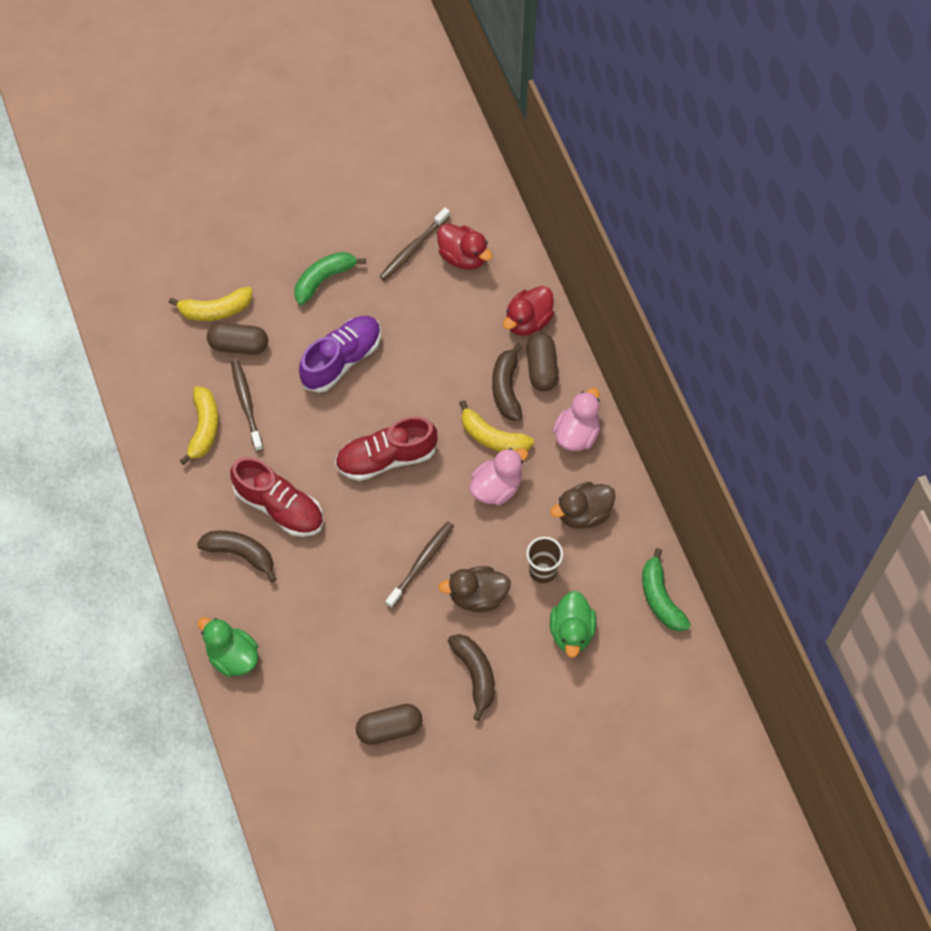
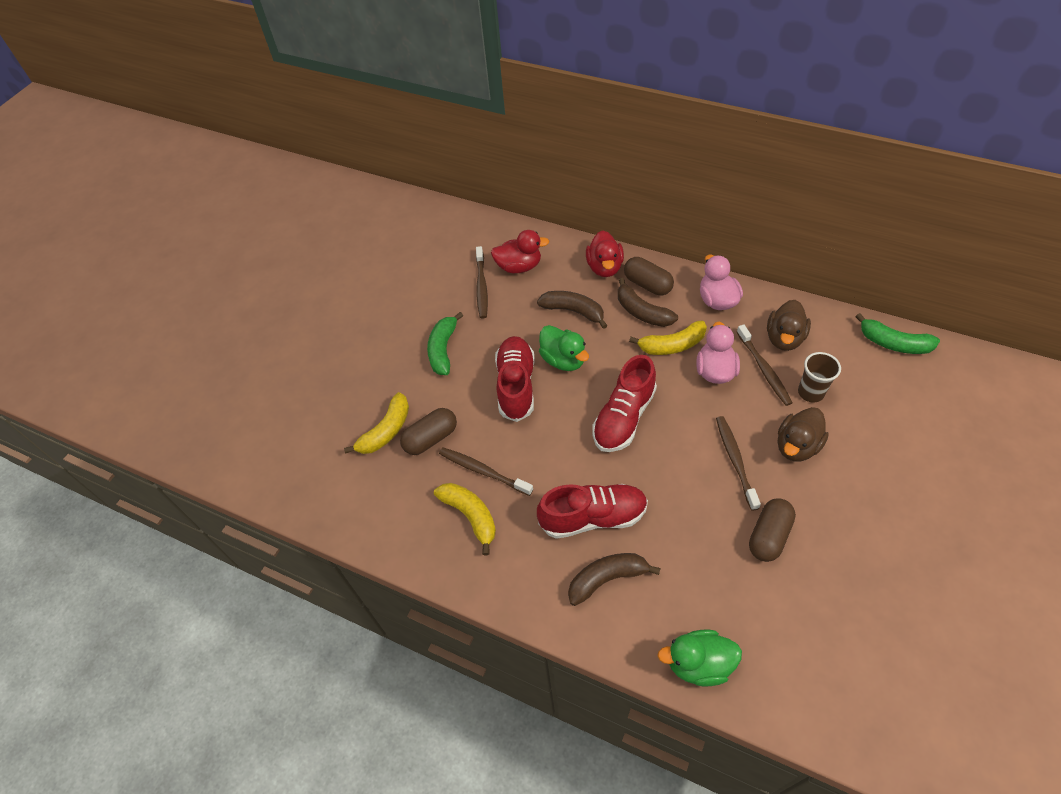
camera: 40 degrees left, 10 degrees down
purple shoe [299,316,381,393] -> red shoe [495,336,535,422]
brown capsule [356,704,422,745] -> brown capsule moved to [749,498,796,562]
brown banana [448,634,495,721] -> brown banana moved to [537,291,608,329]
green duck [550,591,596,657] -> green duck moved to [539,325,589,371]
none -> brown toothbrush [737,324,793,406]

